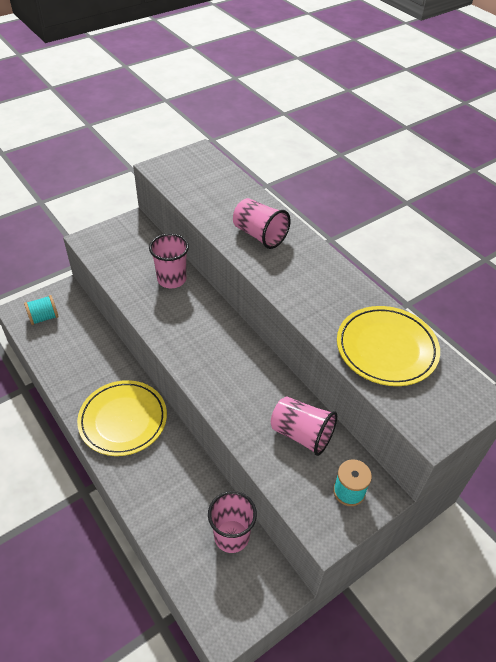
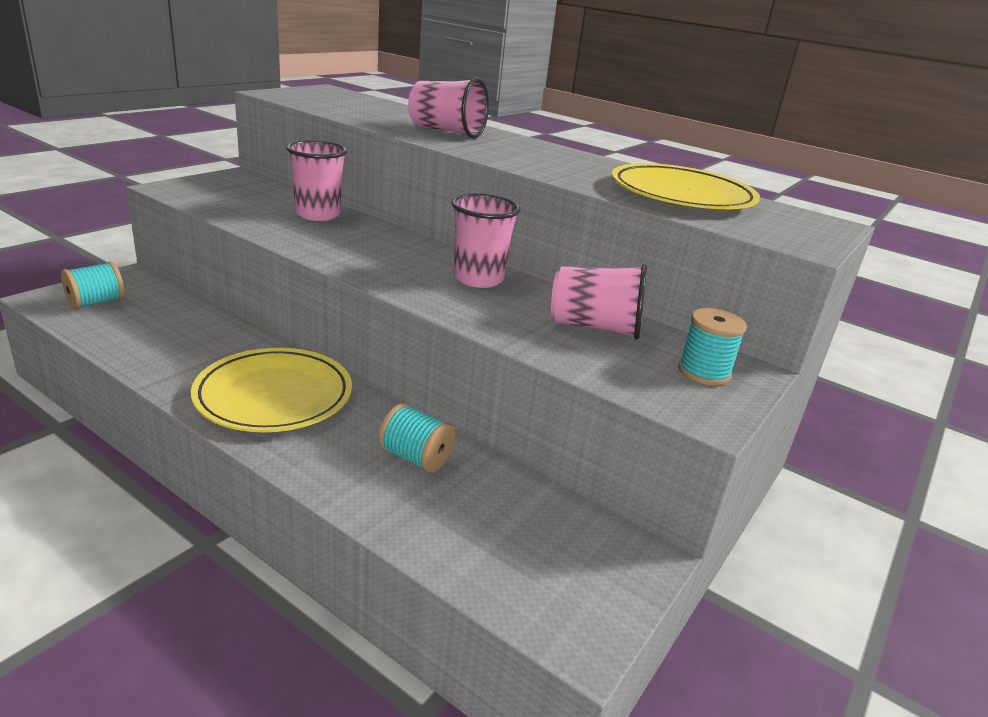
camera: 20 degrees left, 20 degrees down
pink cup [208,491,257,553] -> pink cup moved to [452,193,521,288]
none -> turquoise spool [378,403,455,472]

